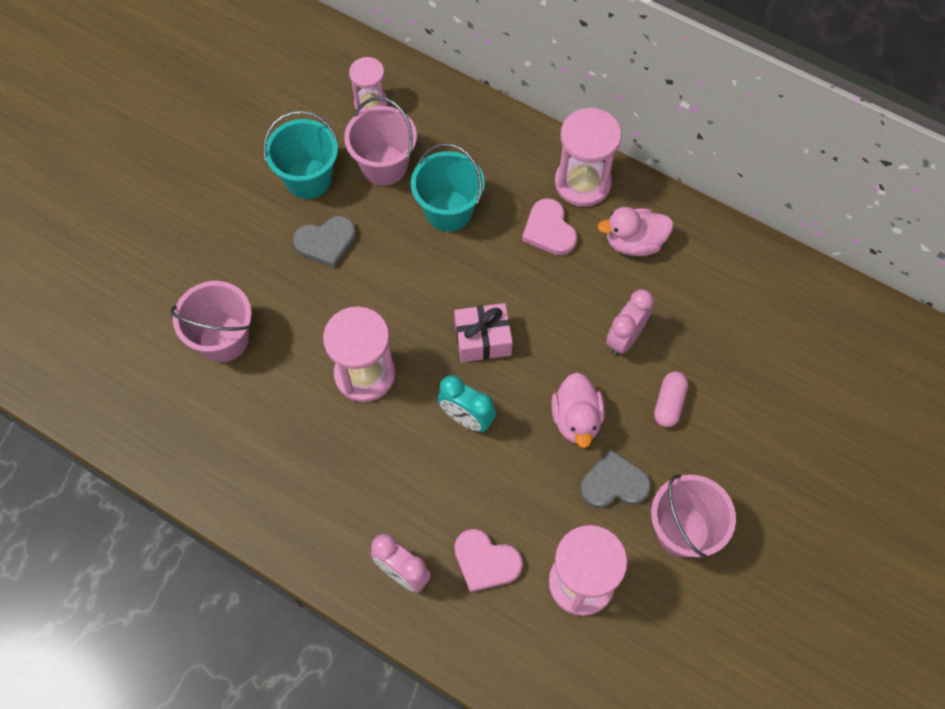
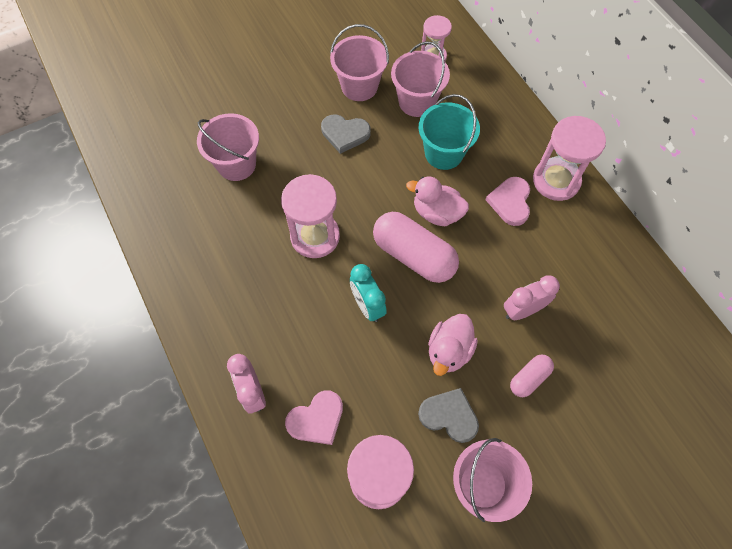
camera: 30 degrees right, 0 degrees up
turquoise bucket [263,111,338,199] -> pink bucket [330,24,389,101]
pink gift [454,303,513,362] -> pink capsule [373,212,459,283]
pink heart [454,529,523,593] -> pink heart turned 90 degrees counterclockwise [285,390,343,445]
pink duck [597,207,673,256] -> pink duck moved to [406,176,469,226]

